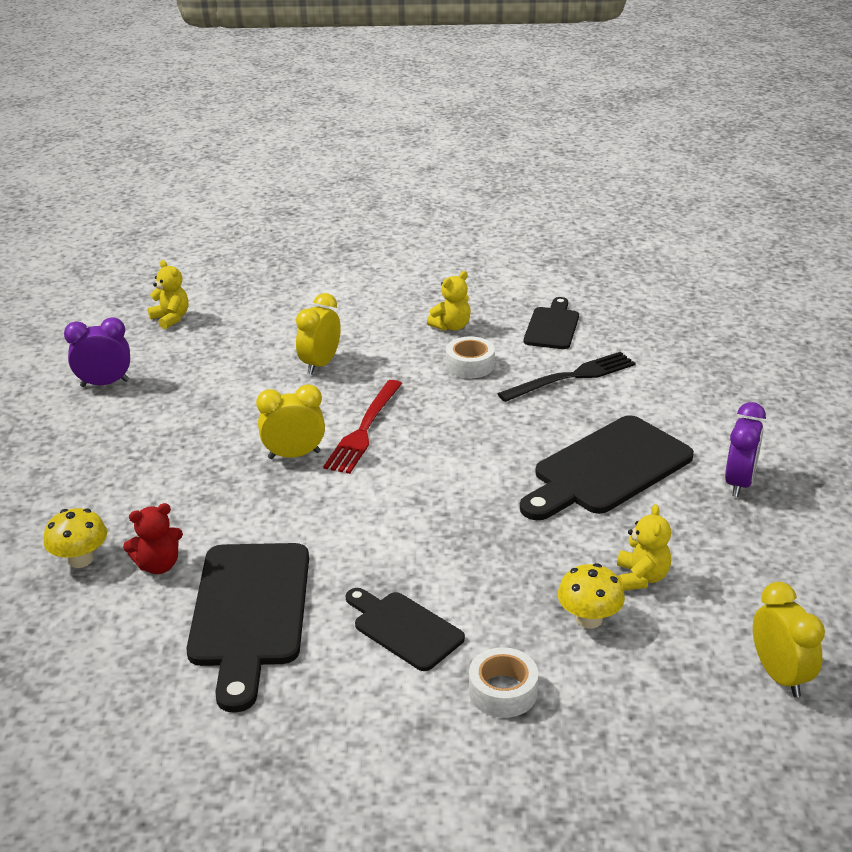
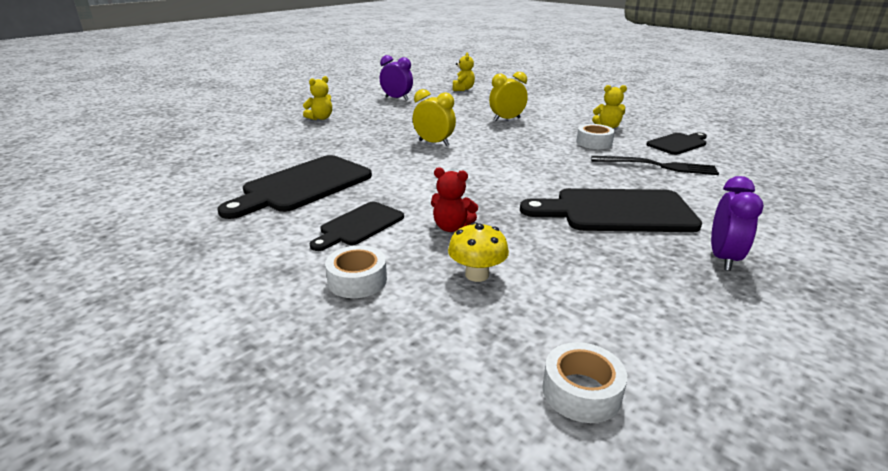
camera: 40 degrees right, 5 degrees down
yellow mushroom [44,508,107,568] -> none
red teddy bear [123,503,183,574] -> red teddy bear moved to [431,167,478,232]
red fork [323,380,402,474] -> none
black cutting board [346,588,465,671] -> black cutting board turned 135 degrees counterclockwise [310,202,404,251]
yellow teddy bear [617,504,671,591] -> yellow teddy bear moved to [303,76,332,120]
purple clock [725,402,766,497] -> purple clock turned 45 degrees counterclockwise [711,176,764,271]
yellow clock [753,582,825,697] -> white tape [543,342,627,423]

